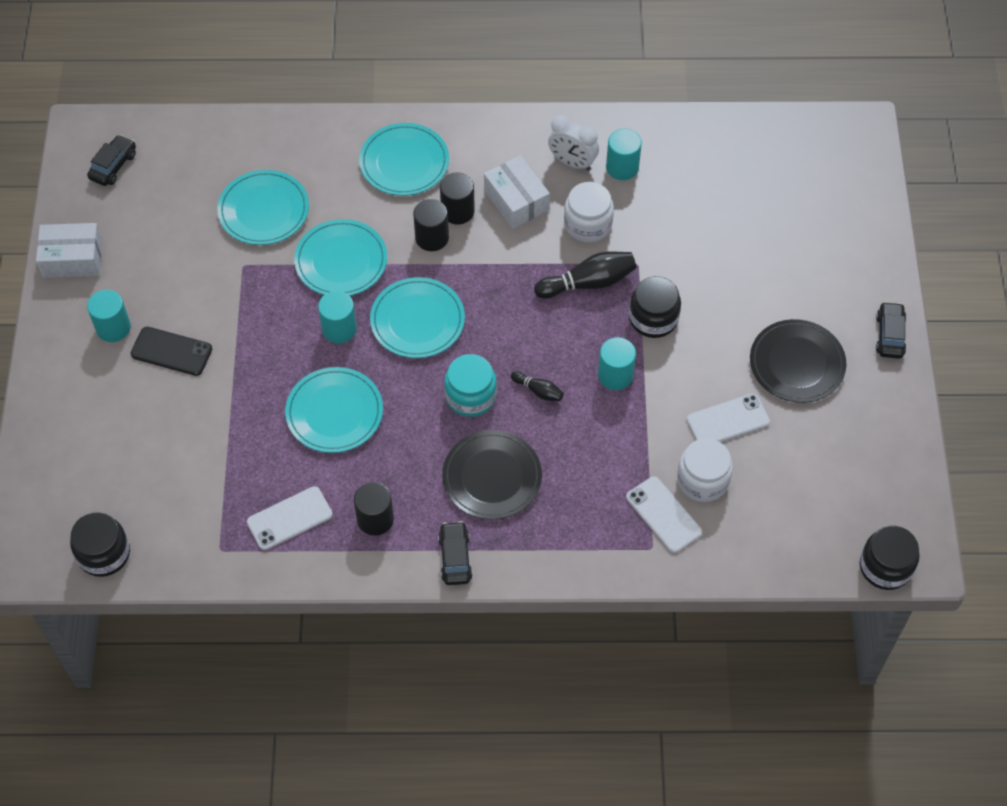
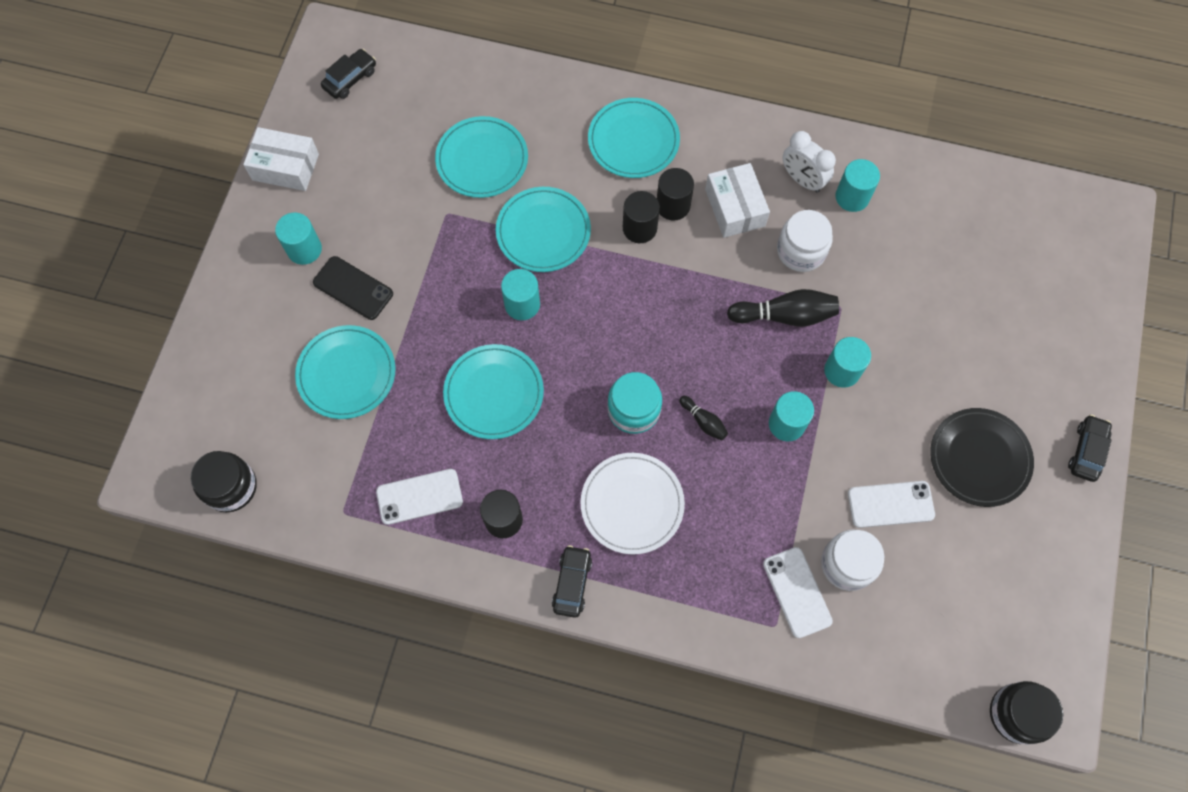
camera: 15 degrees right, 10 degrees up
turquoise plate [370,277,465,358] -> turquoise plate moved to [295,325,396,419]
black plate [442,430,542,520] -> white plate [581,453,685,555]
black jar [629,276,681,338] -> turquoise cylinder [824,337,871,388]

